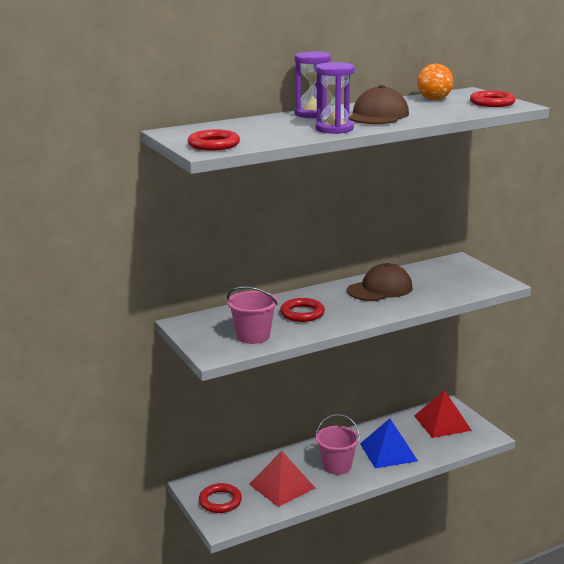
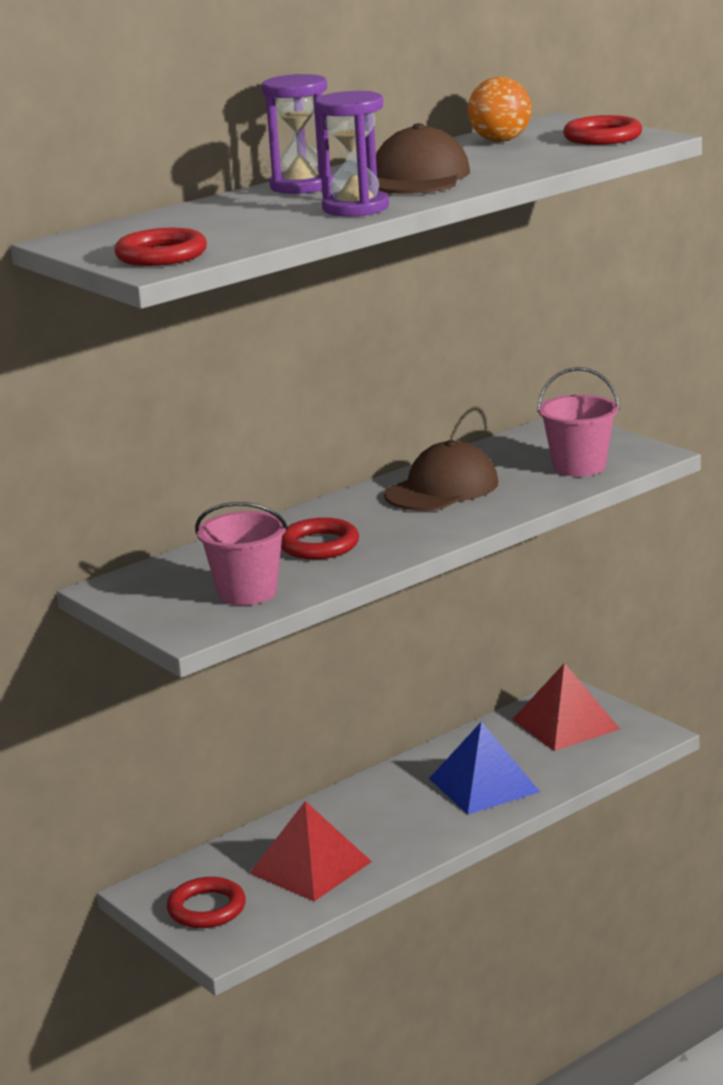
camera: 10 degrees left, 0 degrees up
pink bucket [316,414,360,475] -> pink bucket moved to [537,367,620,477]

